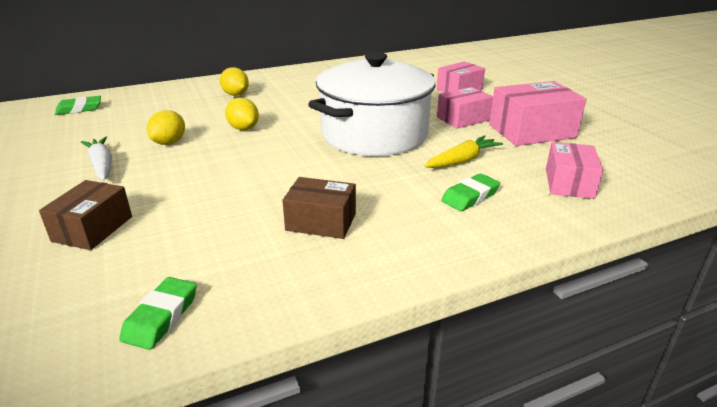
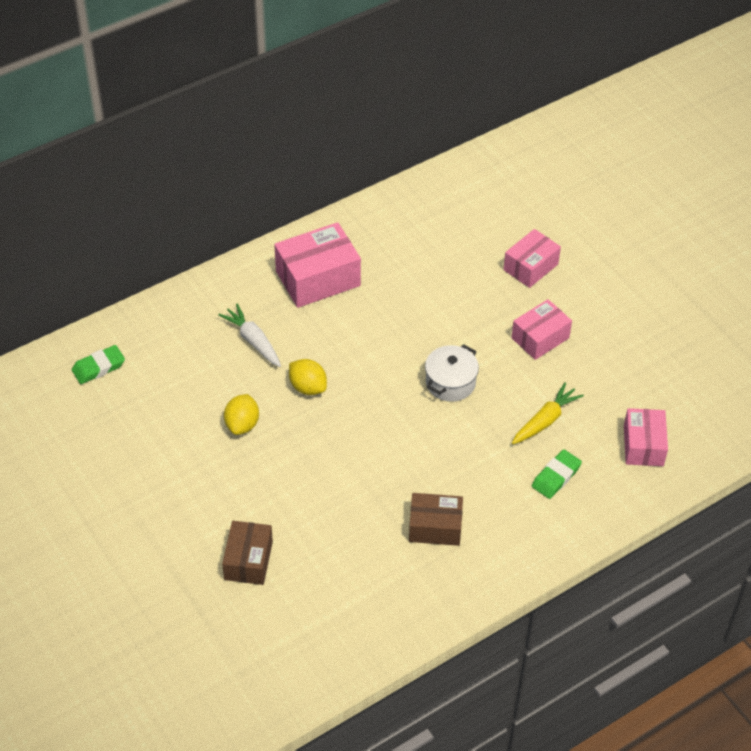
camera: 10 degrees left, 20 degrees up
white carrot [81,136,112,181] -> white carrot moved to [218,304,281,367]
green eraser [119,277,197,350] -> none
yellow lemon [220,67,249,96] -> none
white pot [308,52,436,156] -> white pot [425,344,479,402], size x0.45
pink box [489,81,586,146] -> pink box moved to [274,222,361,308]

